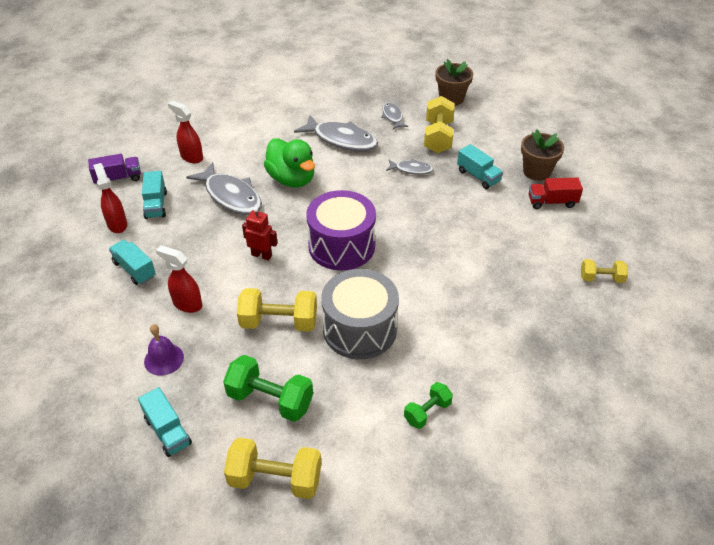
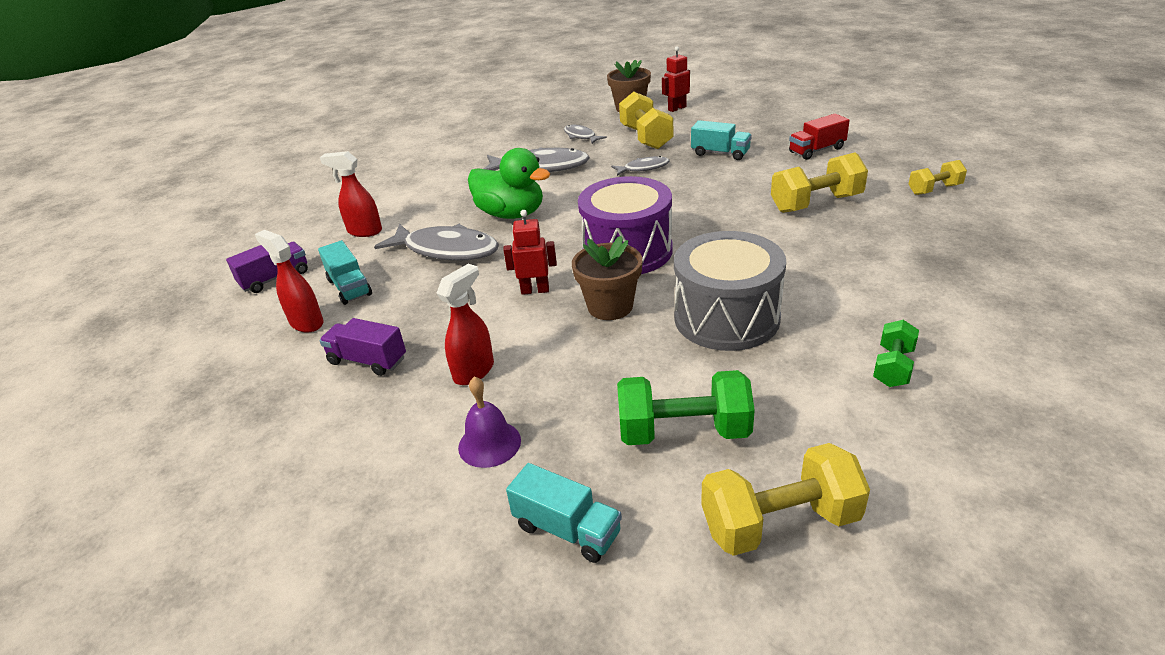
camera: 20 degrees left, 10 degrees down
turquoise truck [109,240,156,285] -> purple truck [319,318,406,376]
red spray bottle [156,245,202,313] -> red spray bottle turned 120 degrees clockwise [436,264,494,385]
yellow dumbbell [237,288,317,332] -> yellow dumbbell moved to [771,152,868,213]
brown flower pot [521,129,564,181] -> brown flower pot moved to [572,236,642,320]
none -> red robot [662,46,690,112]

